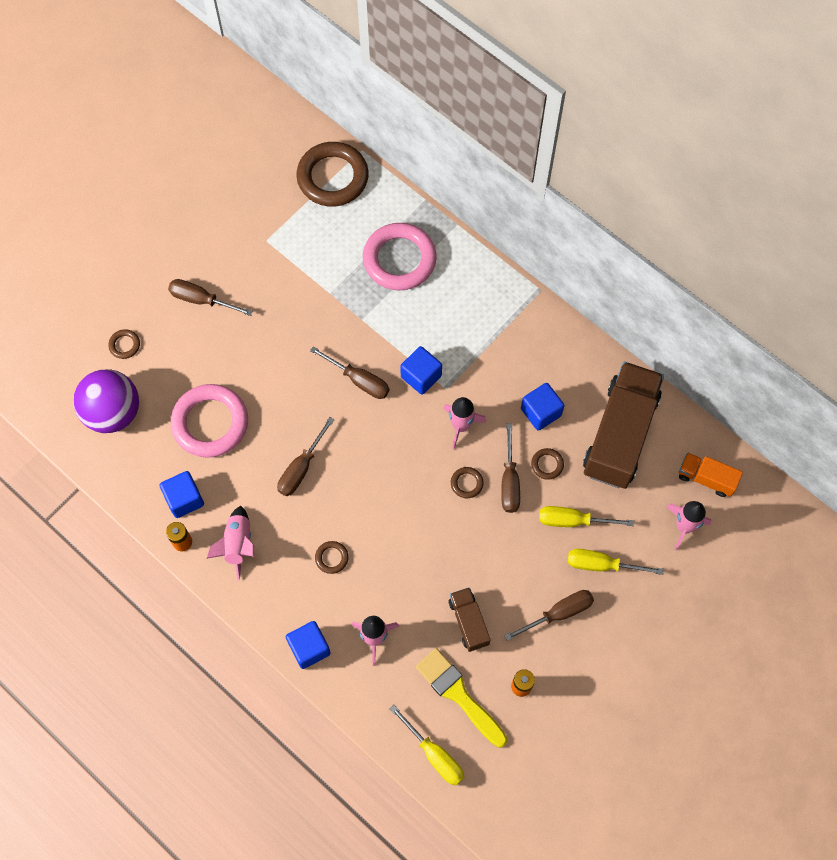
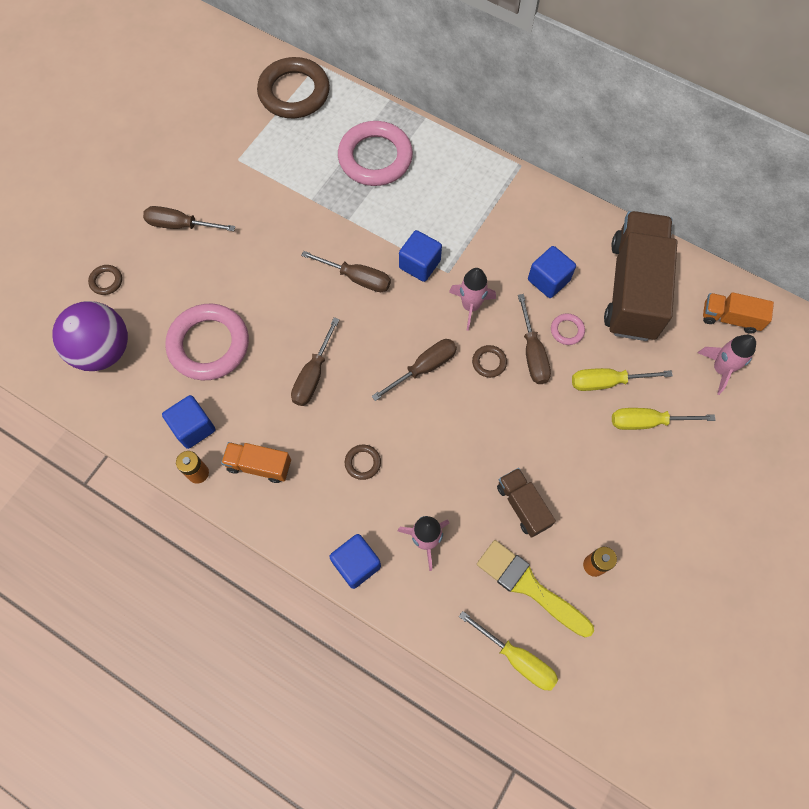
camera: 10 degrees left, 0 degrees up
pink rocket [206,506,254,580] -> orange truck [221,442,291,483]
brown screwdriver [504,590,594,641] -> brown screwdriver moved to [372,339,457,401]
brown ring [531,448,564,480] -> pink ring [551,313,585,345]

